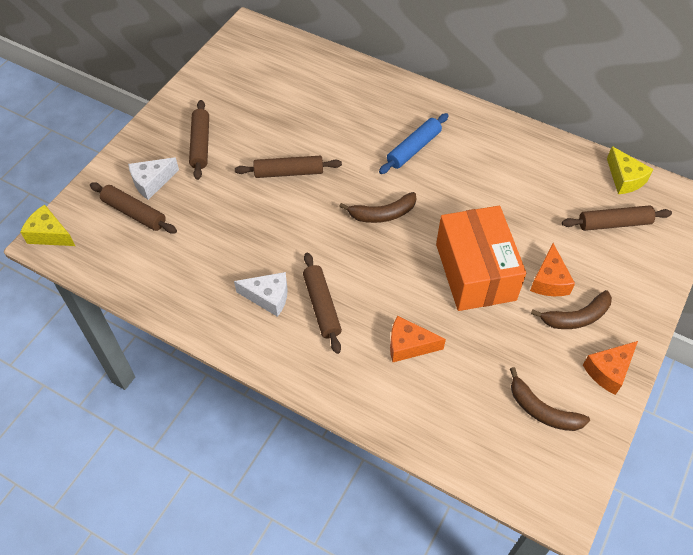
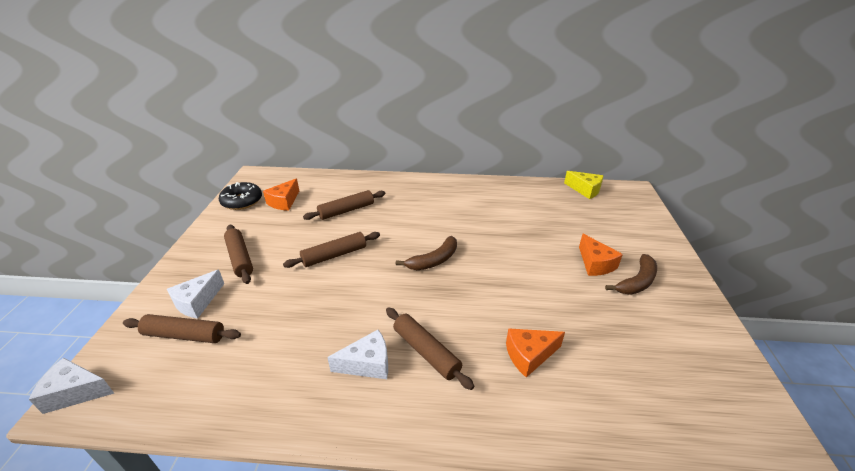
camera: 25 degrees left, 20 degrees down
yellow cheese [20,205,75,246] -> white cheese [28,358,114,414]
blue rolling pin [379,113,449,174] -> none
orange box [436,206,526,311] -> none
brown banana [510,367,590,431] -> none
brown rolling pin [562,205,672,231] -> brown rolling pin moved to [303,190,386,220]
orange cheese [583,341,638,395] -> orange cheese moved to [263,178,299,211]
none -> black donut [219,182,262,210]

